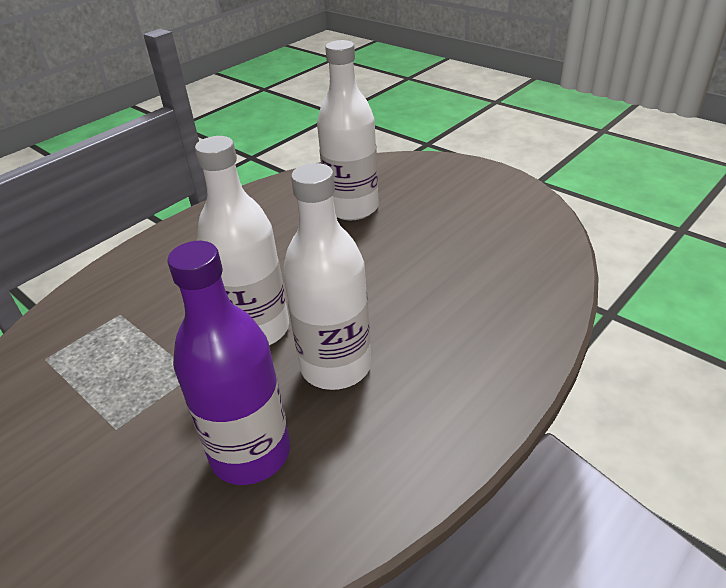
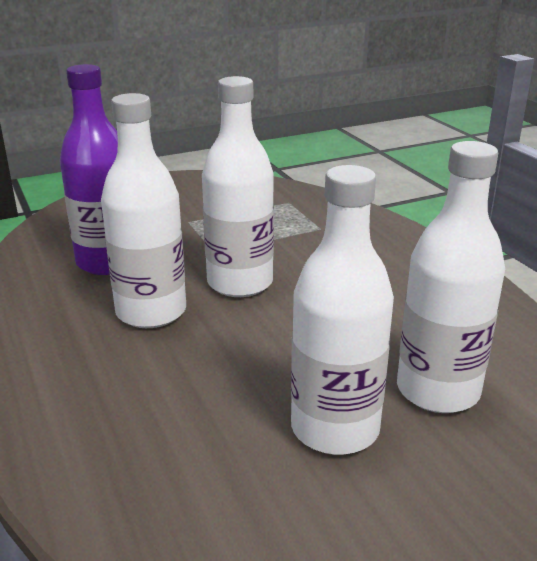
camera: 110 degrees right, 10 degrees down
none -> white bottle [291,165,394,455]

